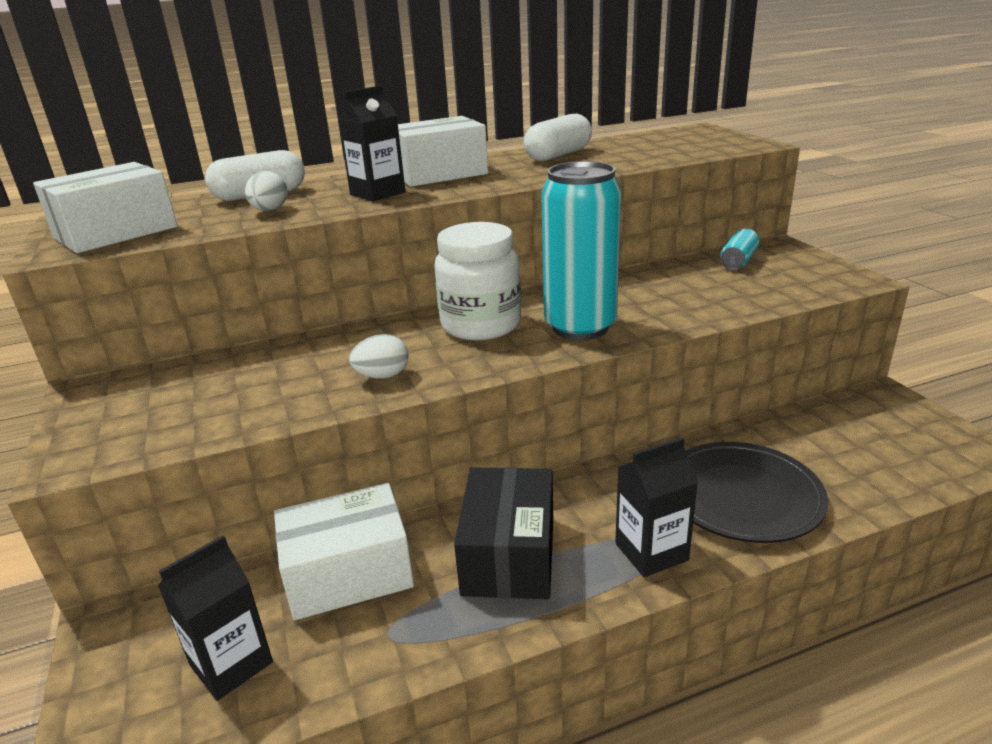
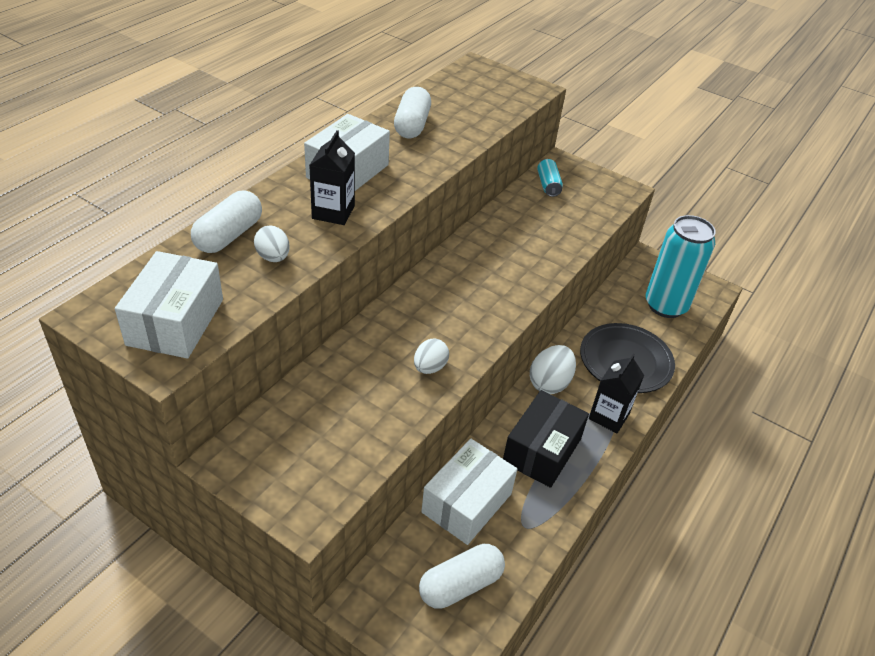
camera: 40 degrees left, 15 degrees up
black carton [158,535,273,701] -> white capsule [419,544,505,609]
white jar [434,222,521,341] -> none
black box [454,467,553,599] -> black box turned 60 degrees clockwise [503,390,589,488]
turquoise can [541,161,621,340] -> turquoise can moved to [645,215,716,318]
none -> white egg [530,345,576,394]

